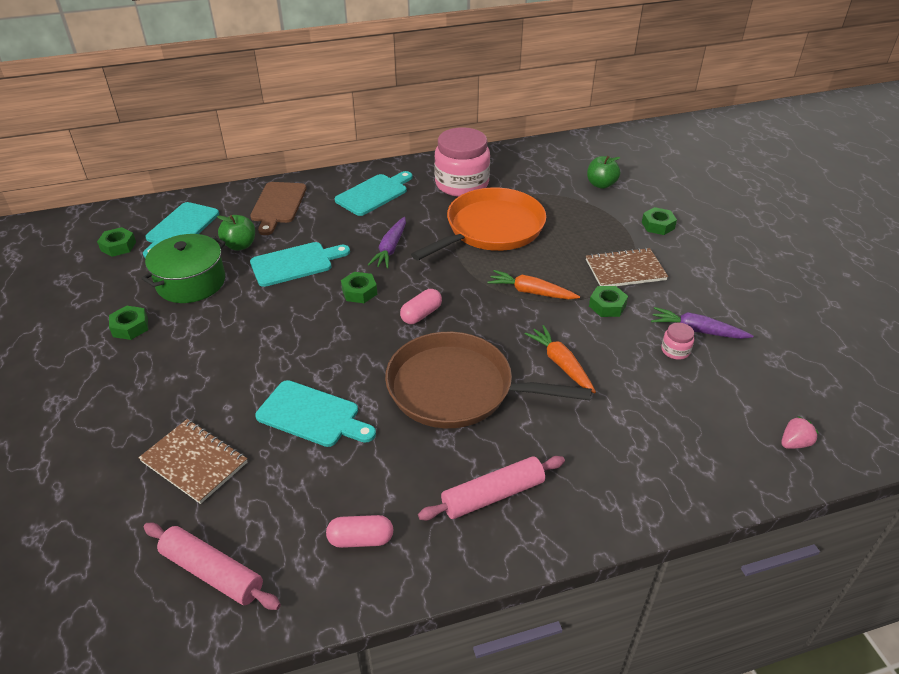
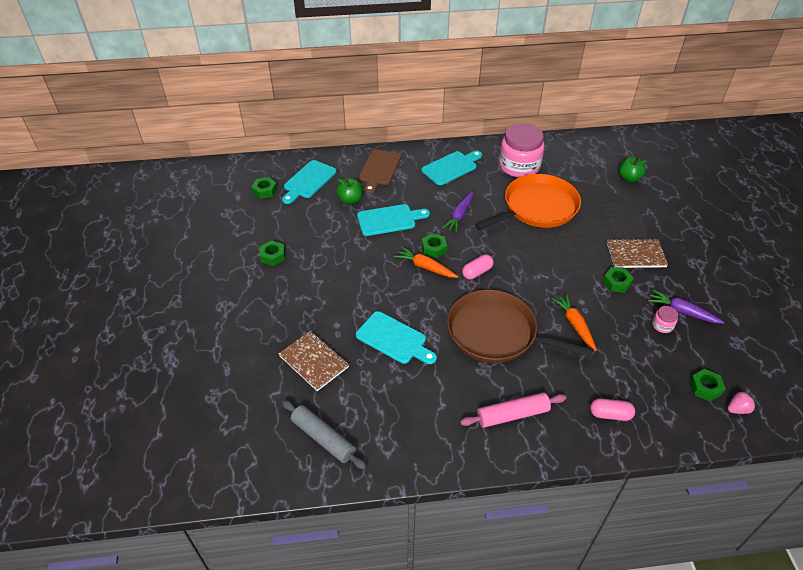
camera: 10 degrees right, 5 degrees up
green pot [141,234,226,303] -> none
pink rolling pin [144,523,281,610] -> grey rolling pin [282,400,367,470]
pink capsule [326,515,393,548] -> pink capsule moved to [590,398,635,421]
orange carrot [487,270,580,299] -> orange carrot moved to [394,246,458,278]
green nut [642,207,677,235] -> green nut moved to [689,369,726,402]

